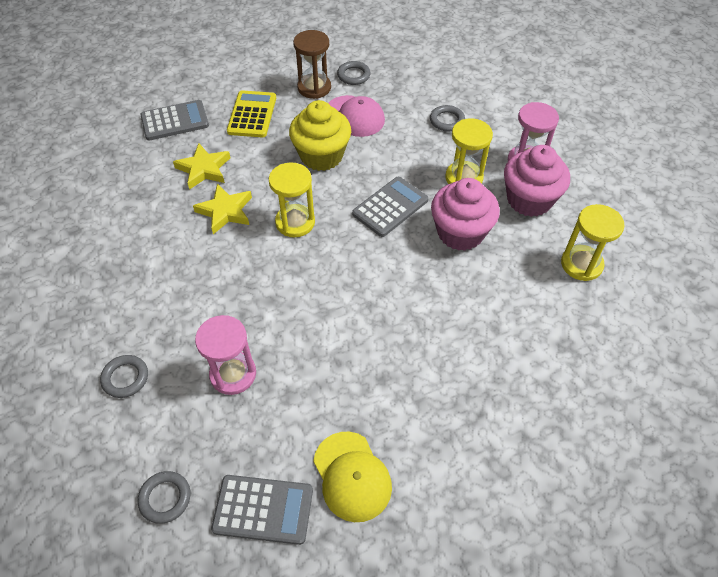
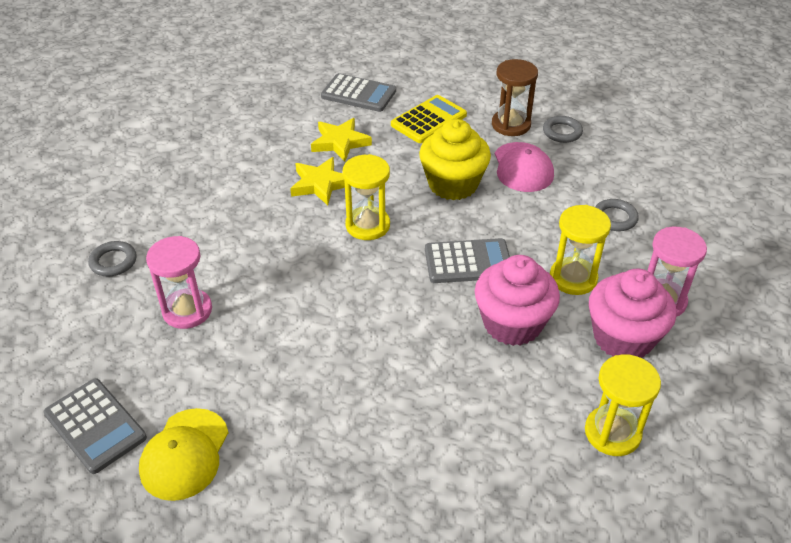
camera: 40 degrees right, 10 degrees down
grey ring [138,471,191,524] -> none

